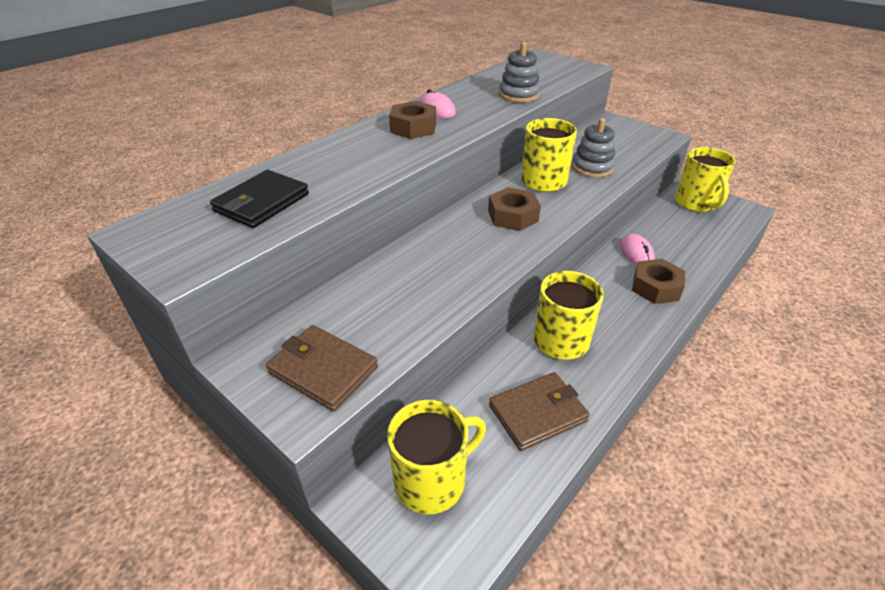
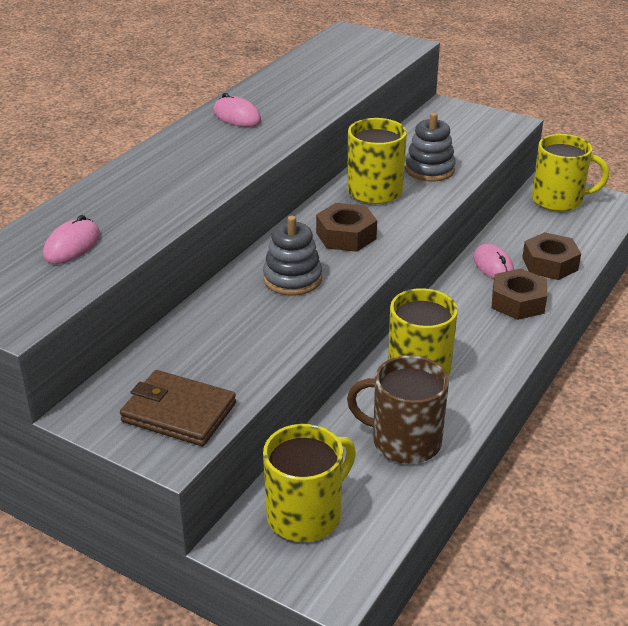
camera: 10 degrees left, 5 degrees down
black wallet [210,170,309,228] -> pink mouse [43,215,100,264]
brown nut [389,101,436,139] -> brown nut moved to [522,232,581,280]
brown wallet [489,372,590,451] -> brown mug [347,355,449,464]
grey stacking toy [499,42,540,103] -> grey stacking toy moved to [263,216,322,295]
yellow mug [675,147,736,212] -> yellow mug turned 60 degrees counterclockwise [532,134,609,212]

